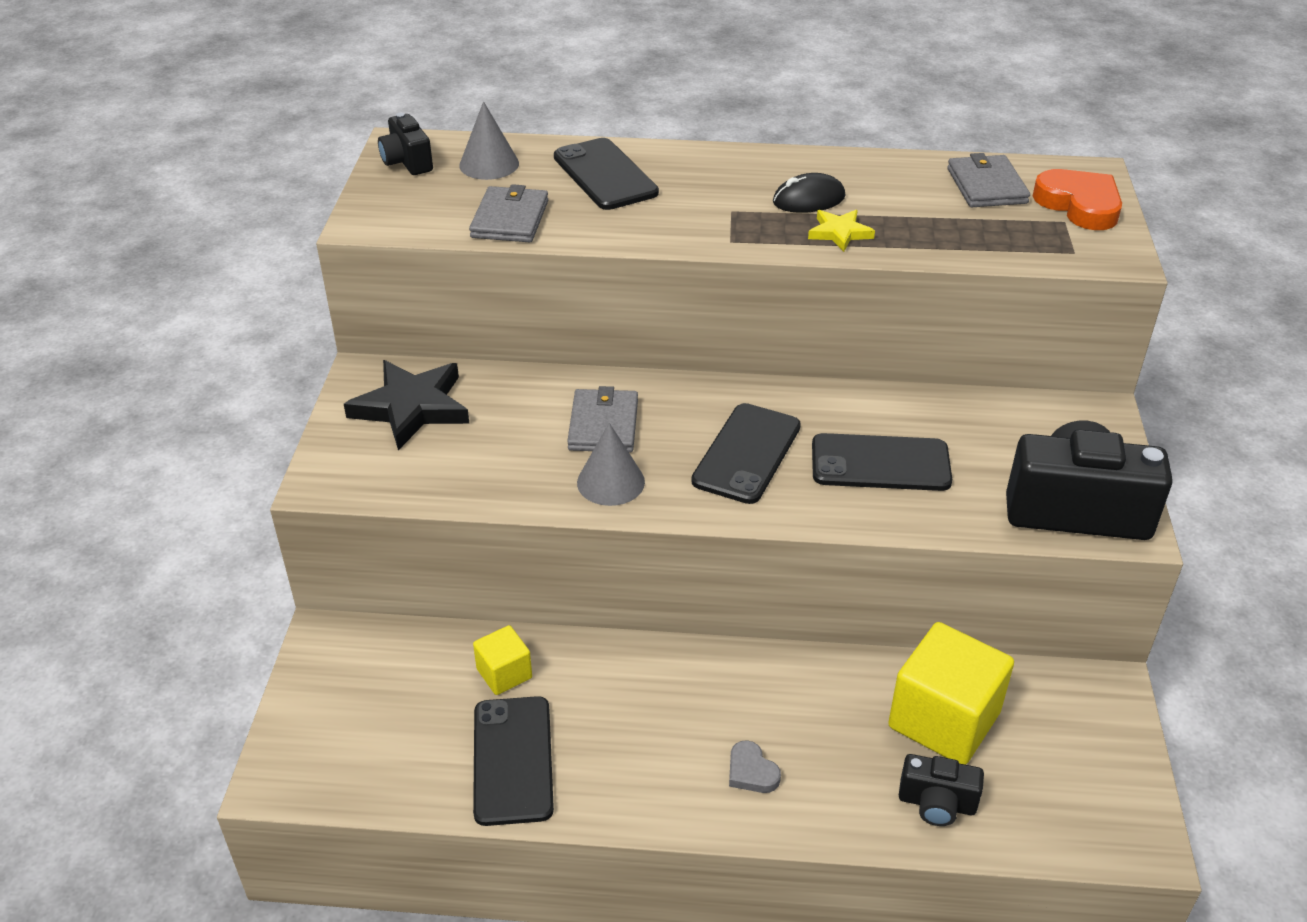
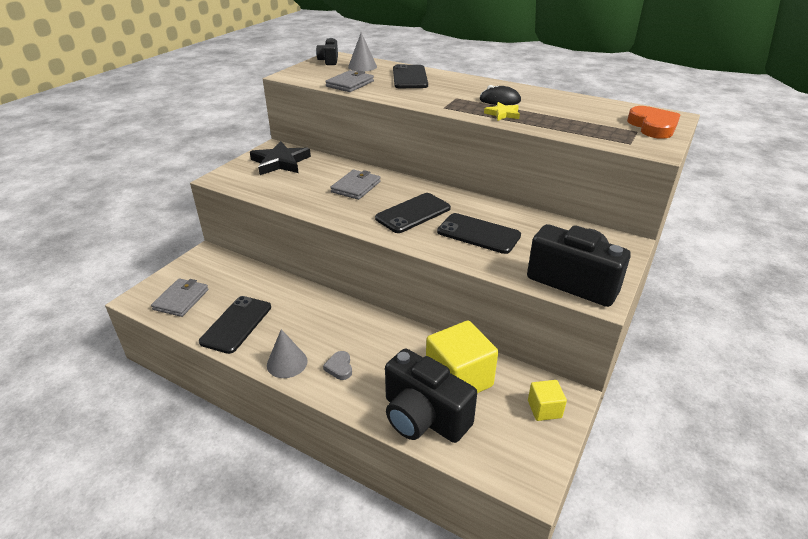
camera: 25 degrees right, 5 degrees down
yellow cube [473,625,532,695] -> yellow cube moved to [528,380,567,421]
grey cone [577,423,645,506] -> grey cone moved to [267,329,308,378]
black camera [899,754,984,826] -> black camera [385,348,477,443], size x1.95
grey wallet [947,153,1030,207] -> grey wallet moved to [151,278,209,317]

